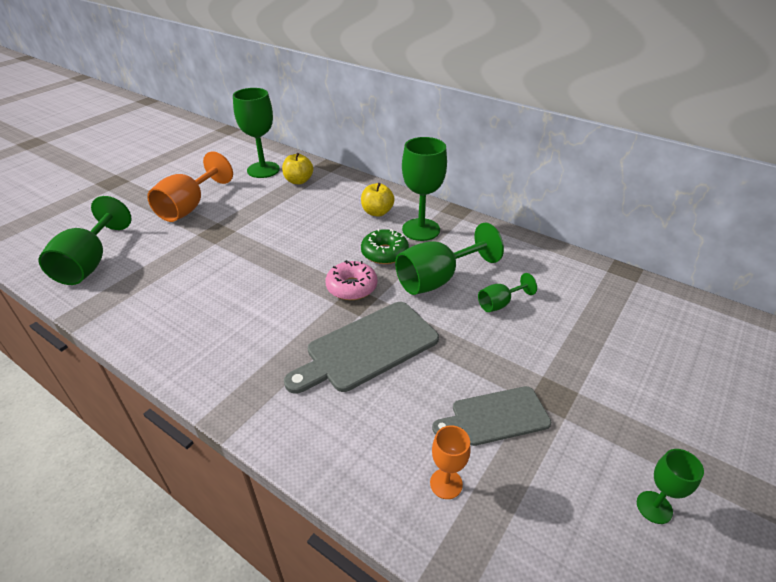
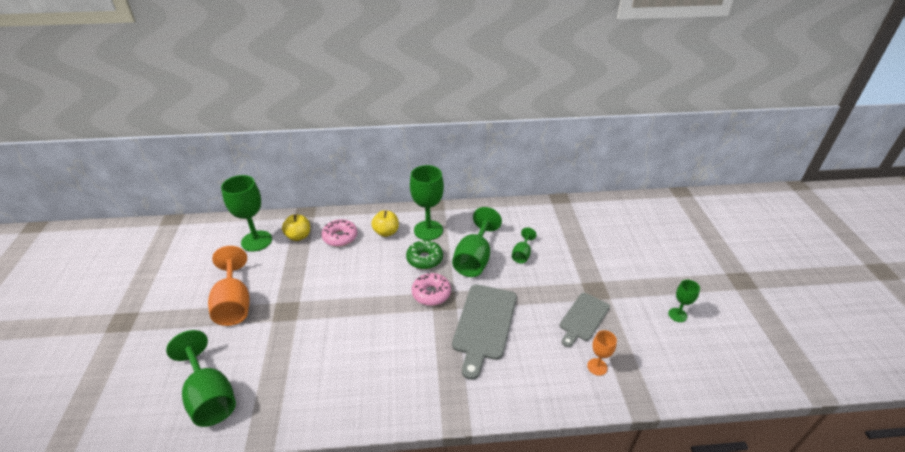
camera: 40 degrees left, 0 degrees up
none -> pink donut [322,219,357,247]

